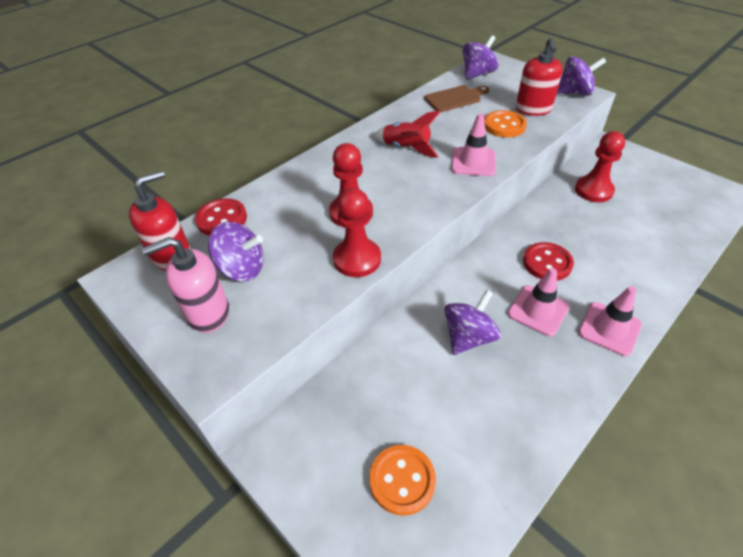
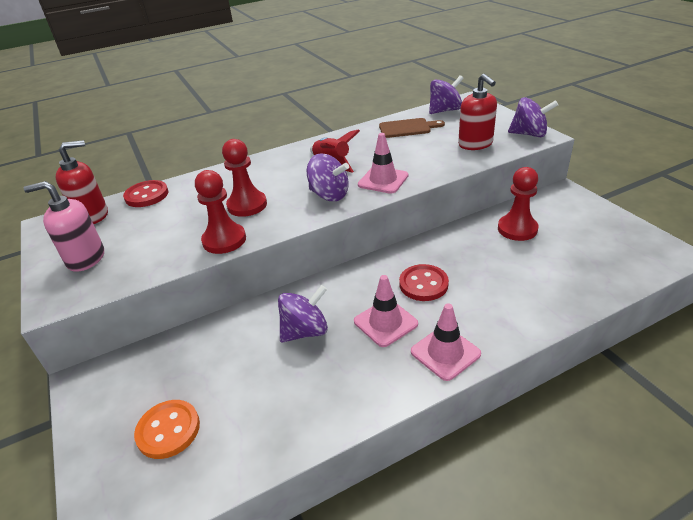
camera: 20 degrees right, 10 degrees down
purple spinning top [208,222,264,281] -> purple spinning top moved to [307,154,349,201]
orange button [484,110,527,137] -> none
red soap dispenser [516,37,563,116] -> red soap dispenser turned 45 degrees counterclockwise [458,74,497,150]

